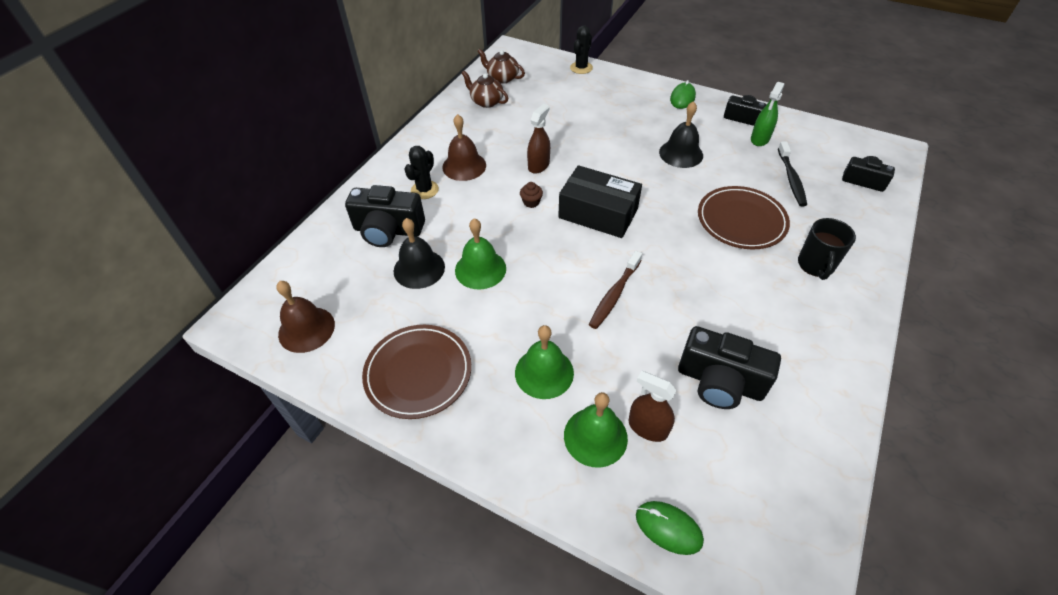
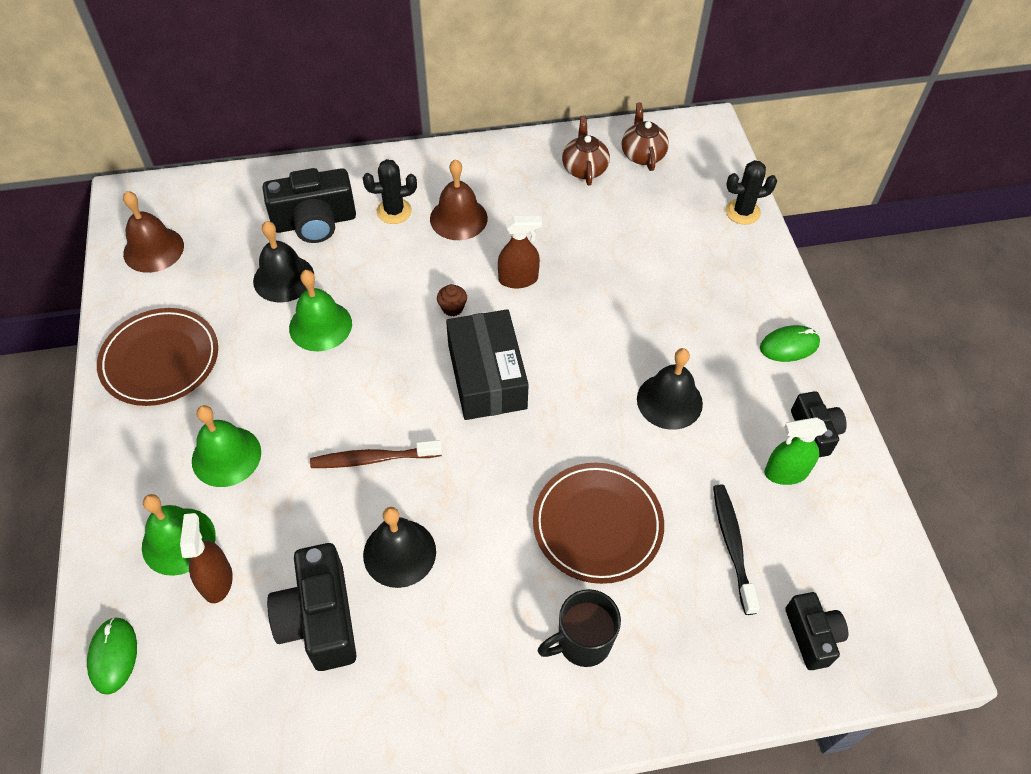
camera: 50 degrees right, 5 degrees up
black camera [345,185,425,247] -> black camera turned 75 degrees counterclockwise [262,168,356,243]
black toothbrush [778,141,807,206] -> black toothbrush turned 120 degrees clockwise [713,484,760,615]
none -> black bell [363,507,436,588]

